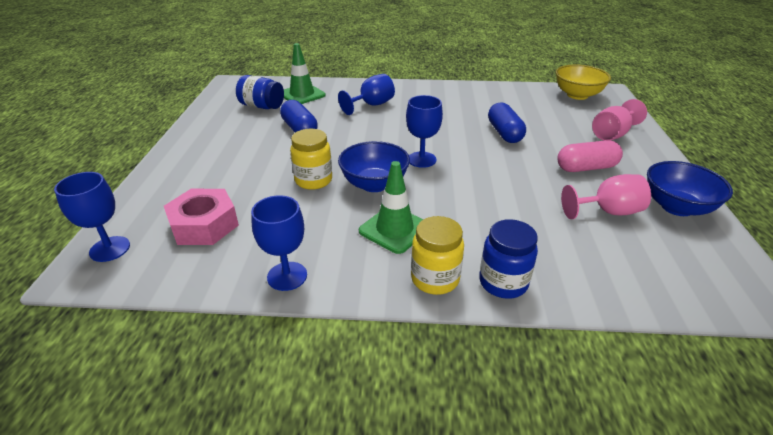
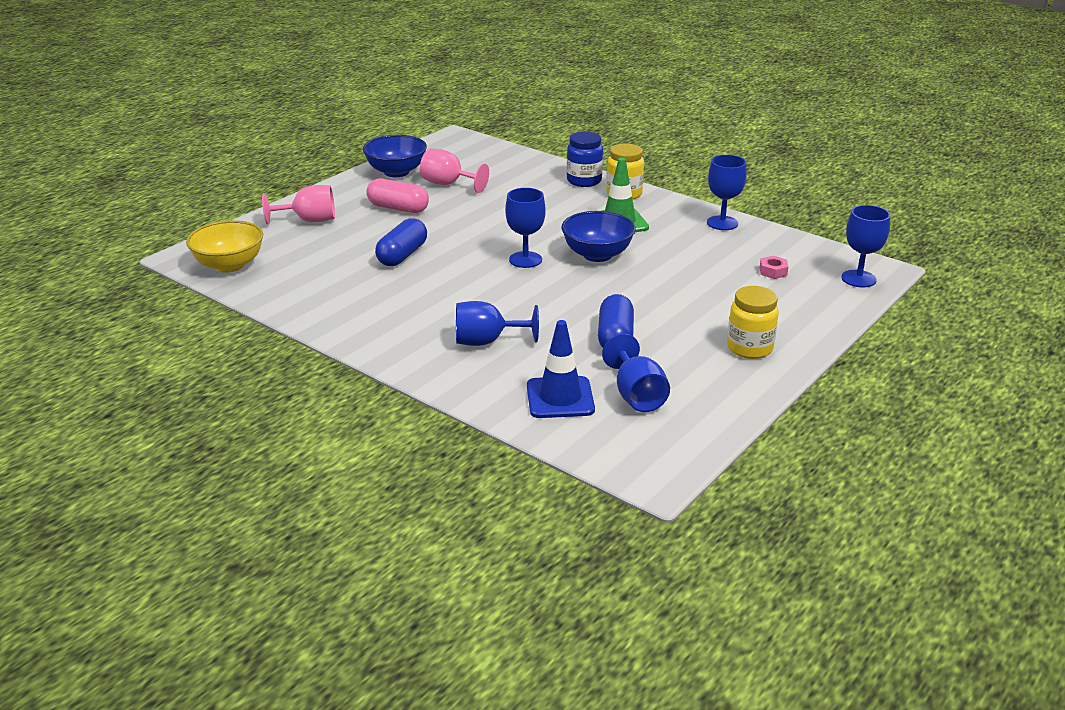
camera: 145 degrees left, 5 degrees down
pink nut [164,189,239,245] -> pink nut [760,256,788,279], size x0.45
blue jar [236,75,284,109] -> blue goblet [602,334,670,412]
green traffic cone [284,43,326,104] -> blue traffic cone [527,320,595,418]
yellow jar [290,129,332,190] -> yellow jar moved to [727,286,779,359]

